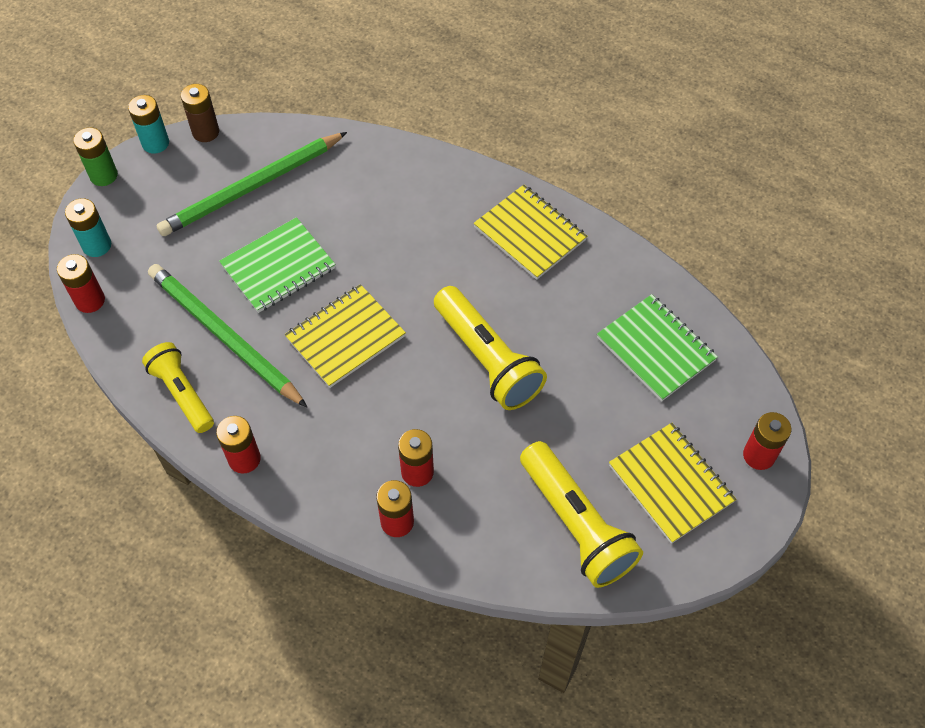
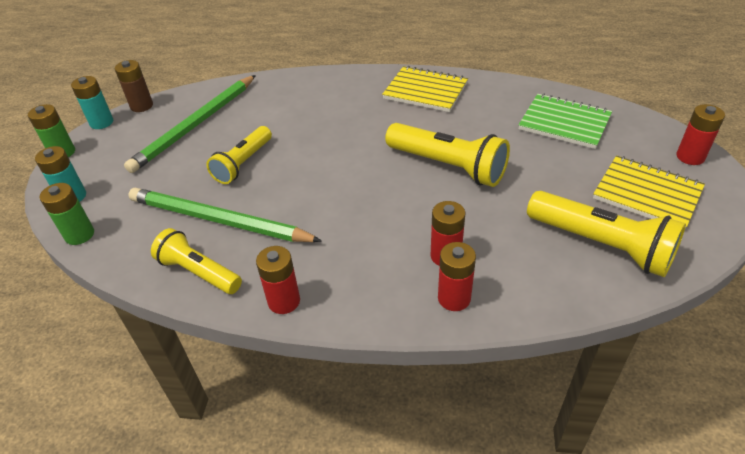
camera: 20 degrees left, 15 degrees down
red battery [57,254,105,313] -> green battery [40,183,94,245]
green notebook [219,217,336,313] -> yellow flashlight [206,126,272,184]
yellow notebook [285,284,406,388] -> none

